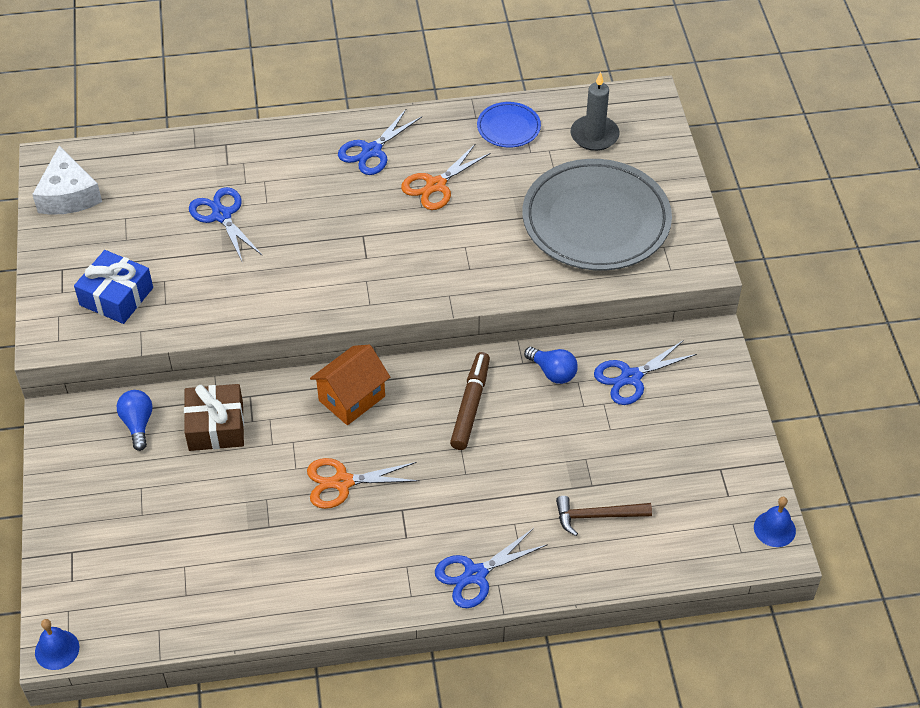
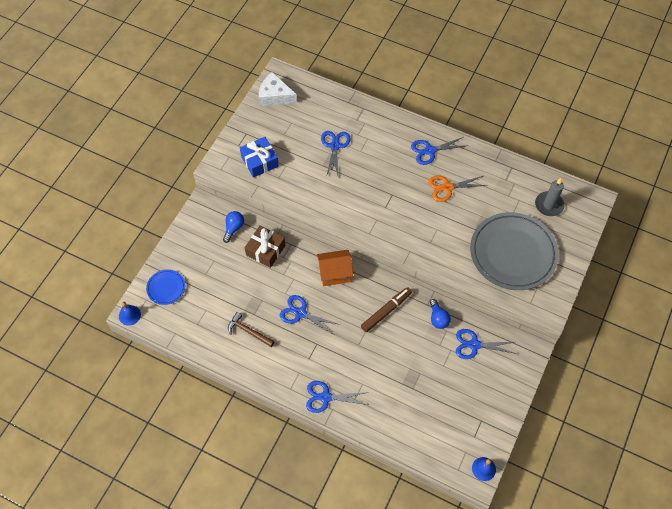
camera: 35 degrees right, 10 degrees up
white cheese [32,146,102,215] -> white cheese turned 90 degrees clockwise [259,72,297,107]
orange scissors [307,458,420,509] -> blue scissors [280,295,340,334]
blue plate [477,102,541,148] -> blue plate moved to [146,269,185,305]
brown hammer [556,496,652,536] -> brown hammer moved to [228,312,275,347]

